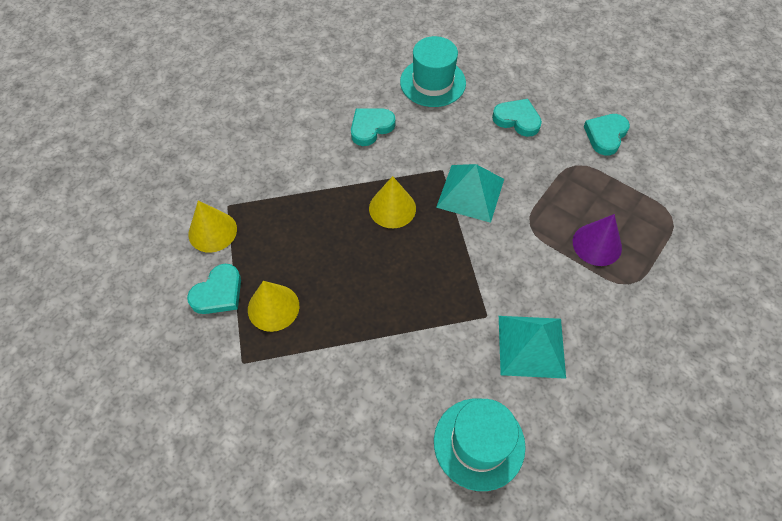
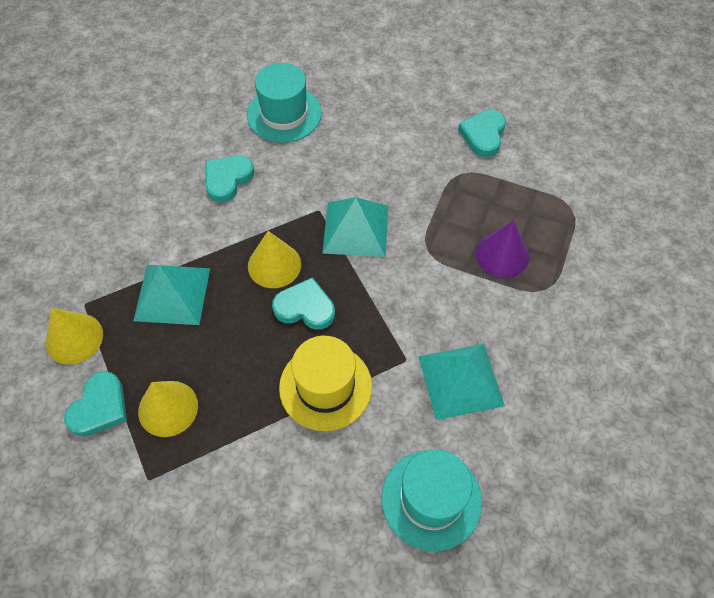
camera: 15 degrees left, 0 degrees up
turquoise heart [492,99,542,137] -> turquoise heart moved to [272,277,335,330]
none -> turquoise pyramid [133,265,210,325]
none -> yellow hat [279,336,372,431]

